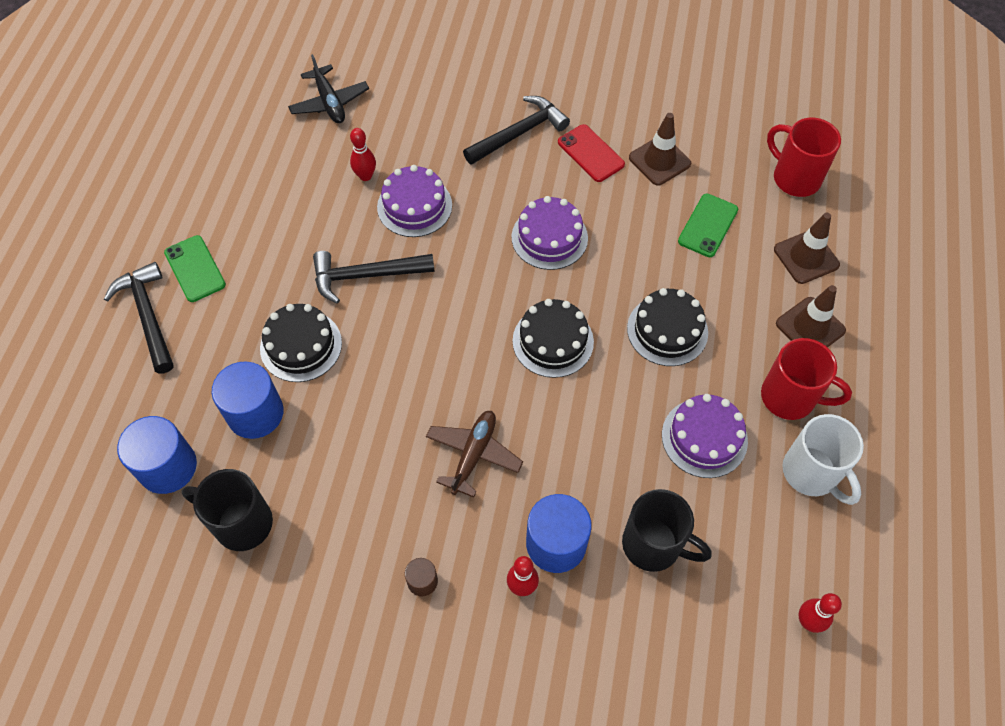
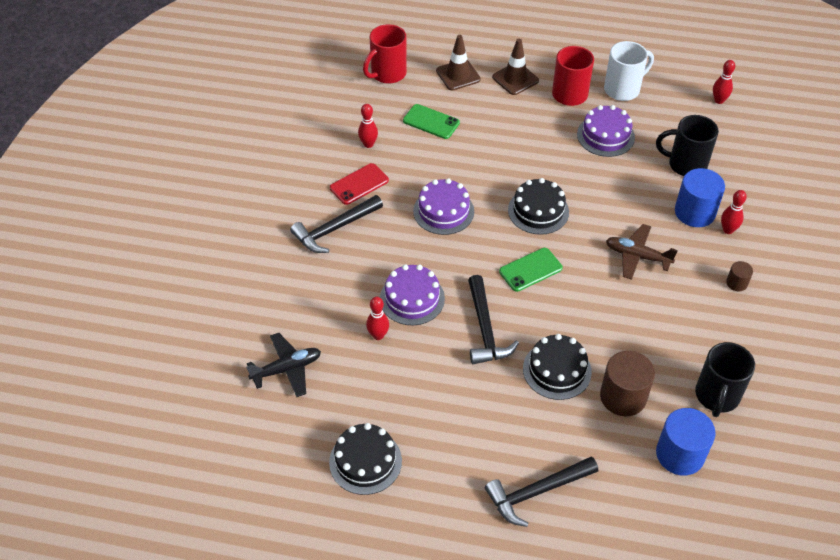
camera: 90 degrees left, 10 degrees down
green phone [164,235,226,302] -> green phone moved to [499,248,563,292]
blue cylinder [212,361,284,439] -> brown cylinder [600,351,655,416]
black hammer [463,96,570,165] -> black hammer turned 90 degrees counterclockwise [290,195,383,253]
black mug [622,489,712,572] -> black mug turned 105 degrees counterclockwise [656,115,719,176]
black cake [627,288,708,366] -> black cake moved to [329,423,402,495]
brown traffic cone [629,113,691,186] -> red bowling pin [358,104,378,148]

